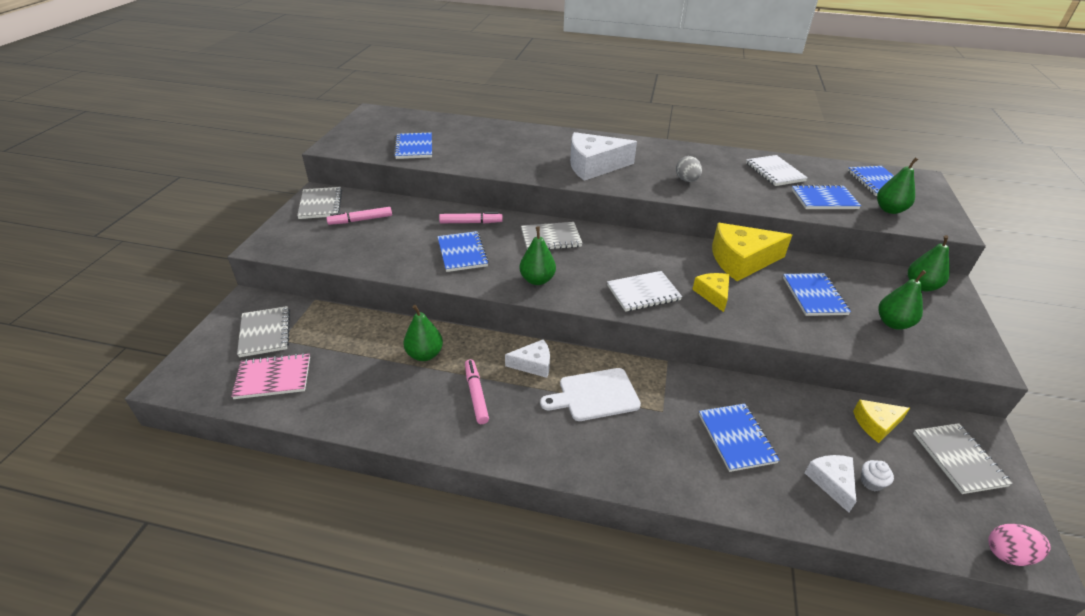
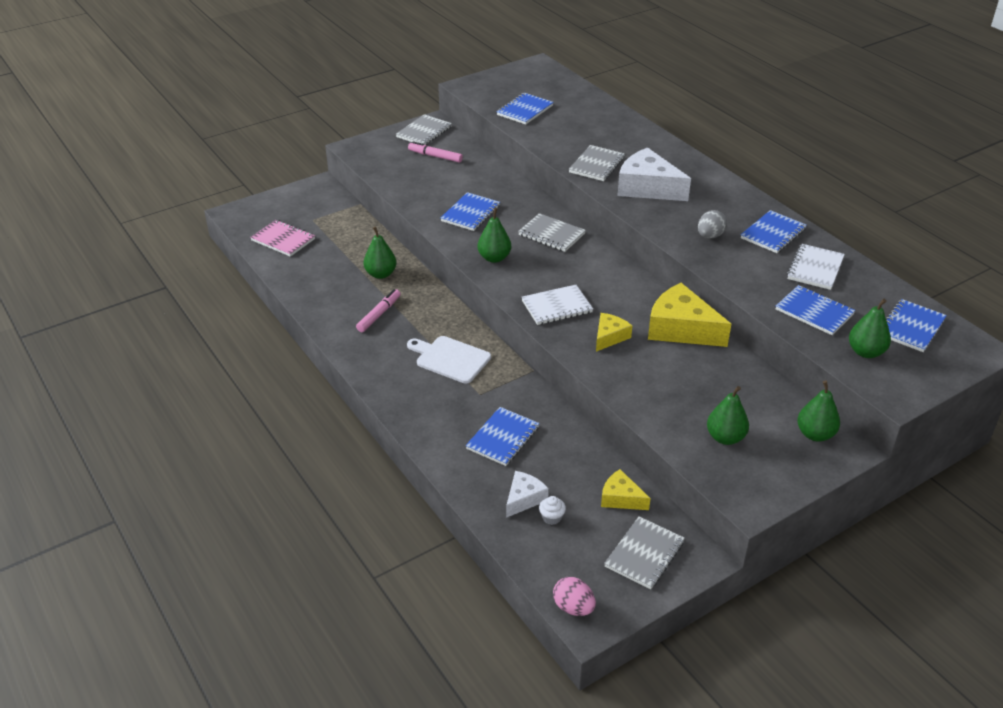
camera: 45 degrees right, 0 degrees up
grey notebook [237,306,290,357] -> grey notebook moved to [569,145,625,181]
pink marker [439,212,503,223] -> none
white cheese [505,339,550,378] -> none
white notebook [607,271,682,312] -> white notebook turned 45 degrees counterclockwise [521,285,593,325]
blue notebook [783,273,851,316] -> blue notebook moved to [741,210,807,253]

